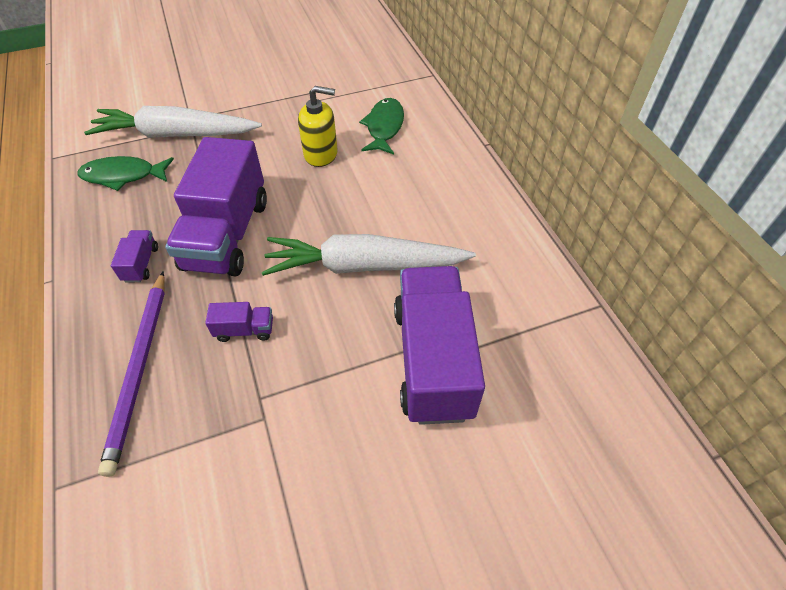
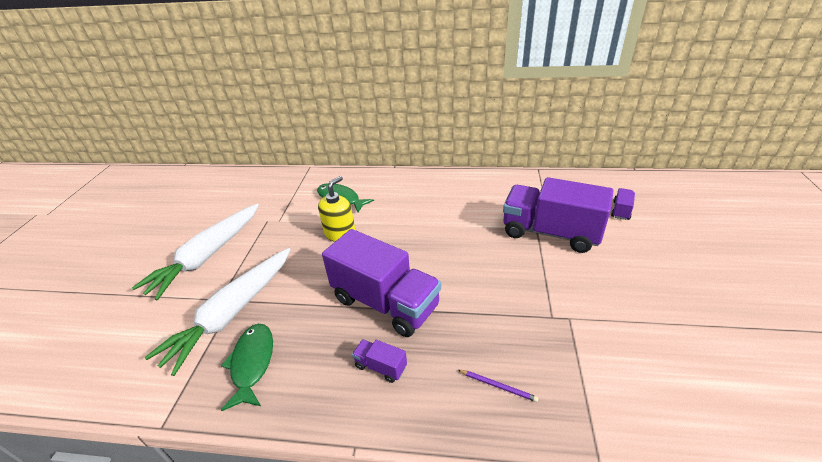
camera: 60 degrees left, 15 degrees down
green fish [77,156,174,191] -> green fish turned 150 degrees clockwise [221,324,273,411]
purple pencil [98,271,165,477] -> purple pencil [458,370,539,402], size x0.41
purple truck [205,302,273,342] -> purple truck moved to [611,188,635,220]
white carrot [262,234,476,276] -> white carrot moved to [132,204,259,300]

